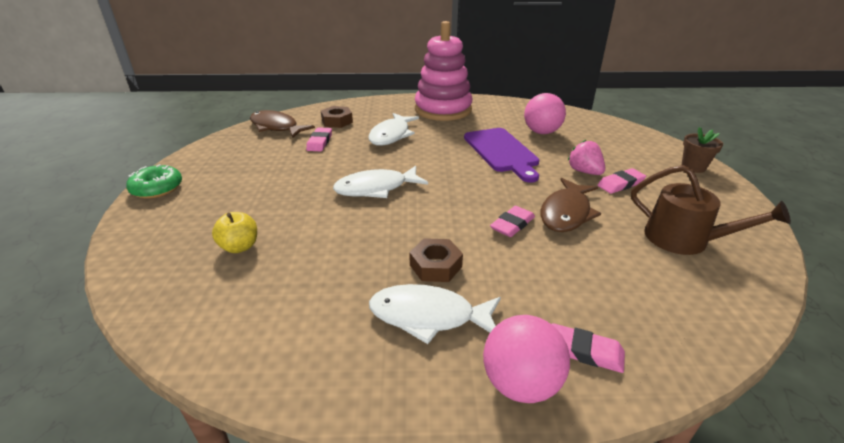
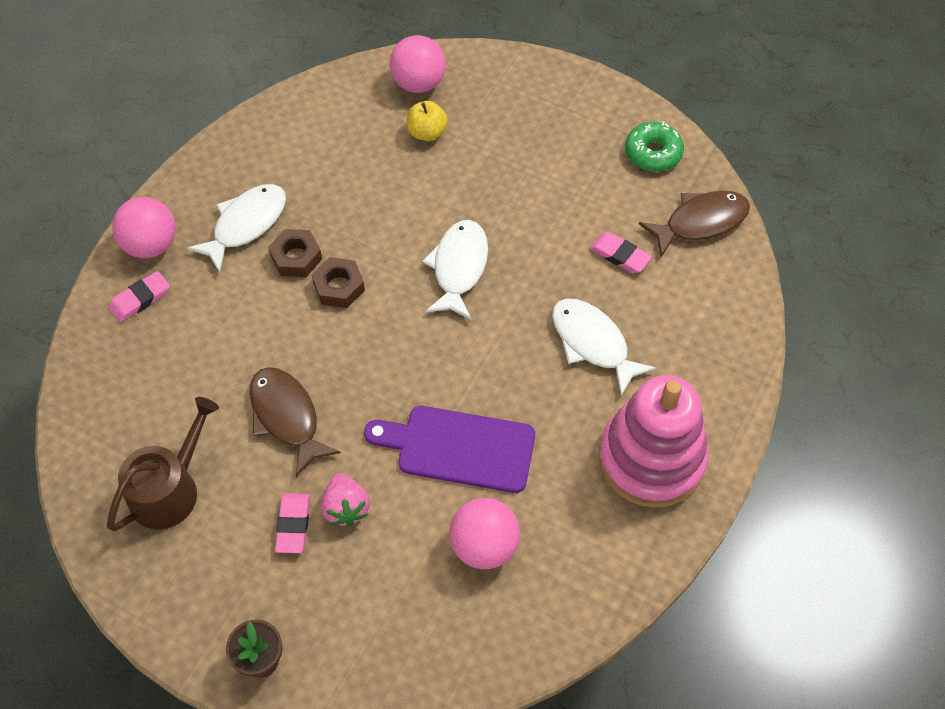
camera: 120 degrees right, 25 degrees up
green donut [126,164,182,199] -> green donut moved to [625,122,684,171]
brown nut [321,106,353,128] -> brown nut moved to [312,257,365,308]
pink eraser [490,206,535,237] -> none
pink strawberry [568,140,605,175] -> pink strawberry turned 75 degrees clockwise [321,473,370,527]
brown watering can [631,165,791,255] -> brown watering can turned 150 degrees clockwise [107,397,219,531]
none -> pink ball [390,35,446,93]

